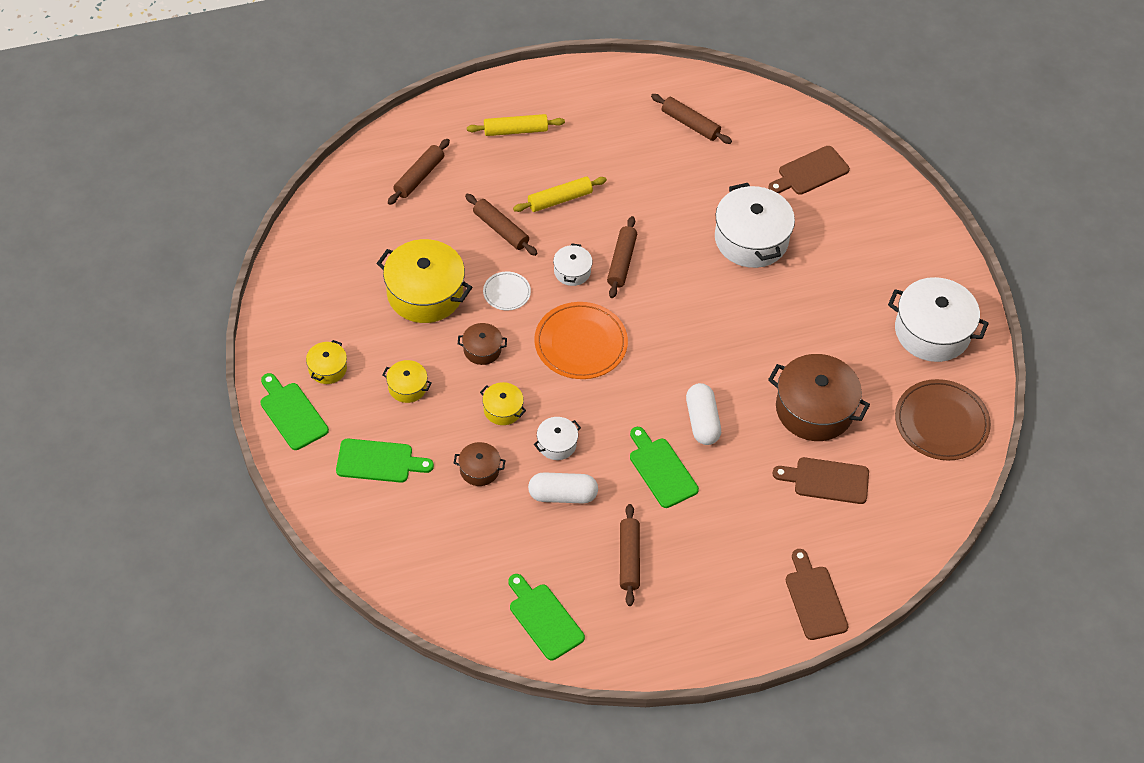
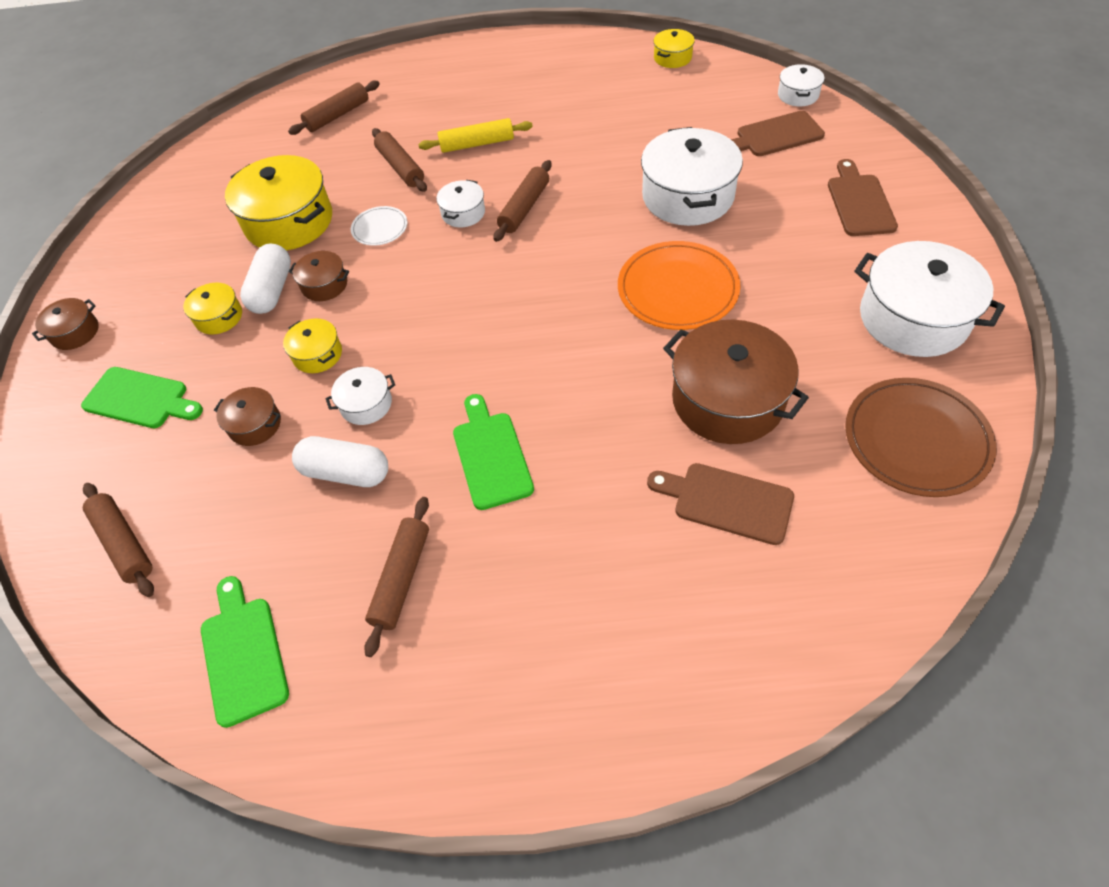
camera: 20 degrees right, 0 degrees up
green cutting board [260,373,329,450] -> brown pot [32,298,99,350]
yellow pot [306,340,347,384] -> yellow pot moved to [653,29,695,68]
yellow rolling pin [467,114,565,136] -> none
orange plate [534,302,628,379] -> orange plate moved to [618,241,741,330]
brown rolling pin [651,94,732,144] -> brown rolling pin moved to [83,483,154,597]
white capsule [686,383,721,445] -> white capsule moved to [240,243,291,314]
brown cutting board [786,549,849,640] -> brown cutting board moved to [828,159,898,236]
none -> white pot [778,64,824,106]

